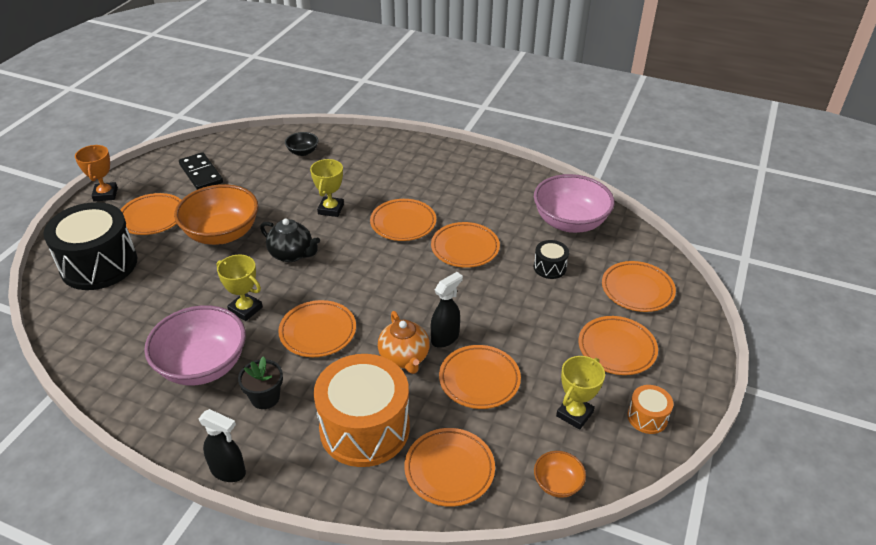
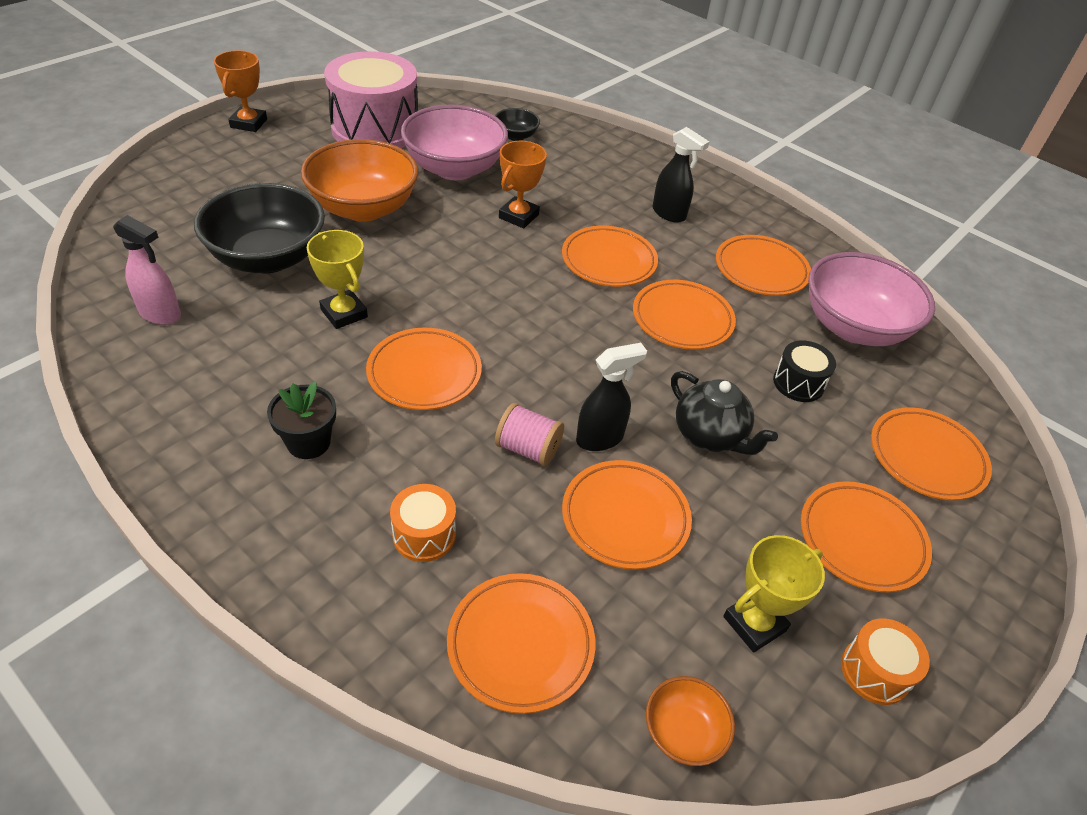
camera: 15 degrees right, 5 degrees up
black drum [43,202,137,290] -> none
orange plate [120,193,181,235] -> orange plate moved to [716,235,811,296]
pink bowl [144,305,246,386] -> pink bowl moved to [401,104,508,180]
black domino [179,152,223,190] -> pink drum [324,51,418,148]
black spray bottle [198,409,246,482] -> black spray bottle moved to [652,127,709,223]
black teapot [260,219,320,262] -> black teapot moved to [671,371,778,455]
yellow trophy [310,159,344,217] -> orange trophy [499,141,547,228]
orange drum [314,354,410,467] -> orange drum [390,484,456,562], size x0.45
orange teapot [378,311,430,374] -> pink spool [495,403,564,466]
none -> pink spray bottle [113,215,181,325]
none -> black bowl [194,183,325,273]

